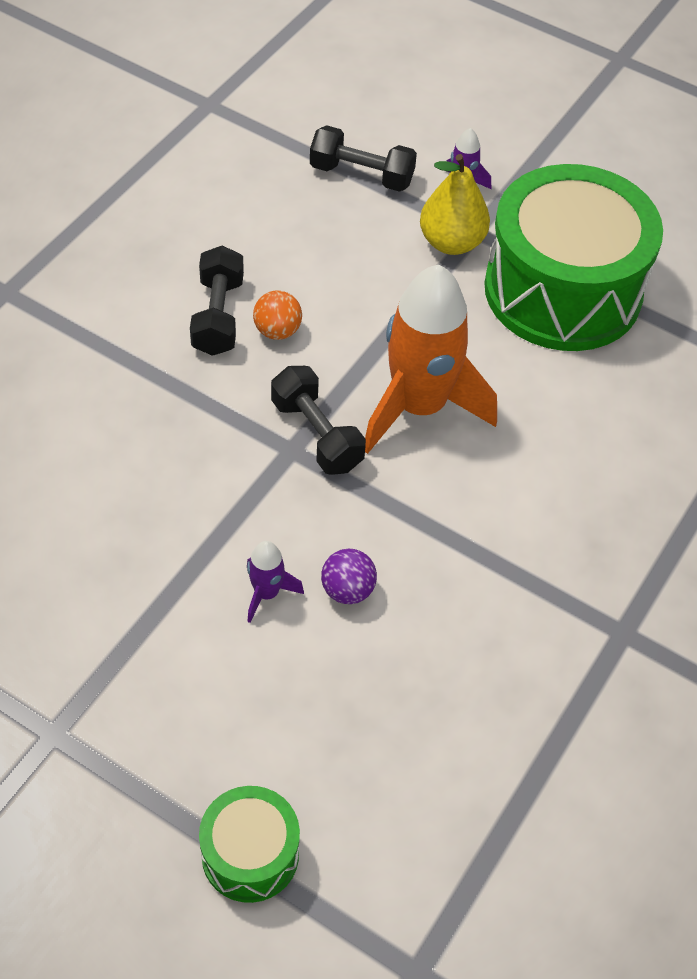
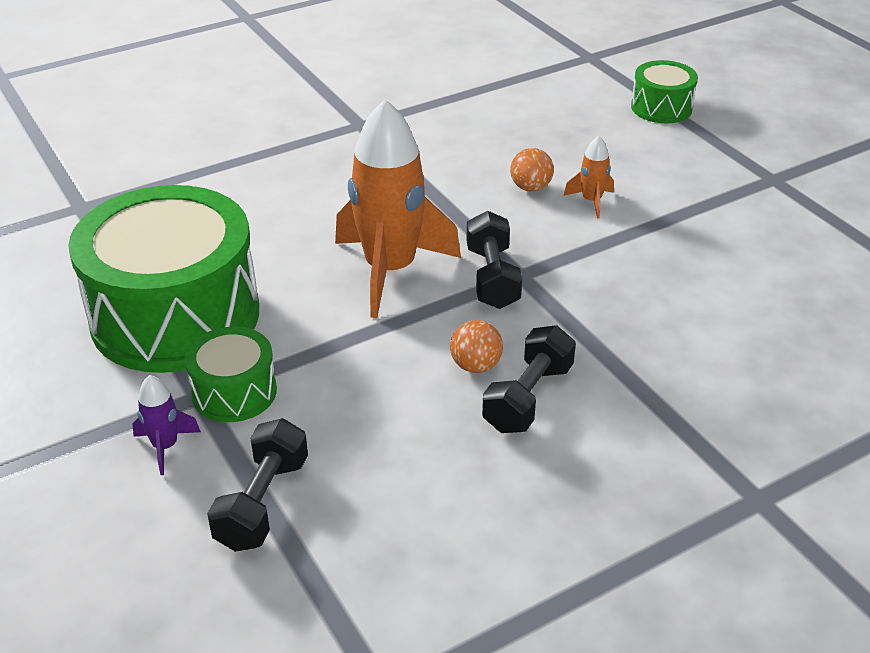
camera: 150 degrees left, 15 degrees down
purple rocket [247,541,304,623] -> orange rocket [564,136,614,218]
black dumbbell [310,125,417,192] -> black dumbbell turned 60 degrees clockwise [207,418,308,552]
purple ball [321,549,377,604] -> orange ball [510,148,554,192]
yellow pear [420,154,490,255] -> green drum [185,326,277,422]

